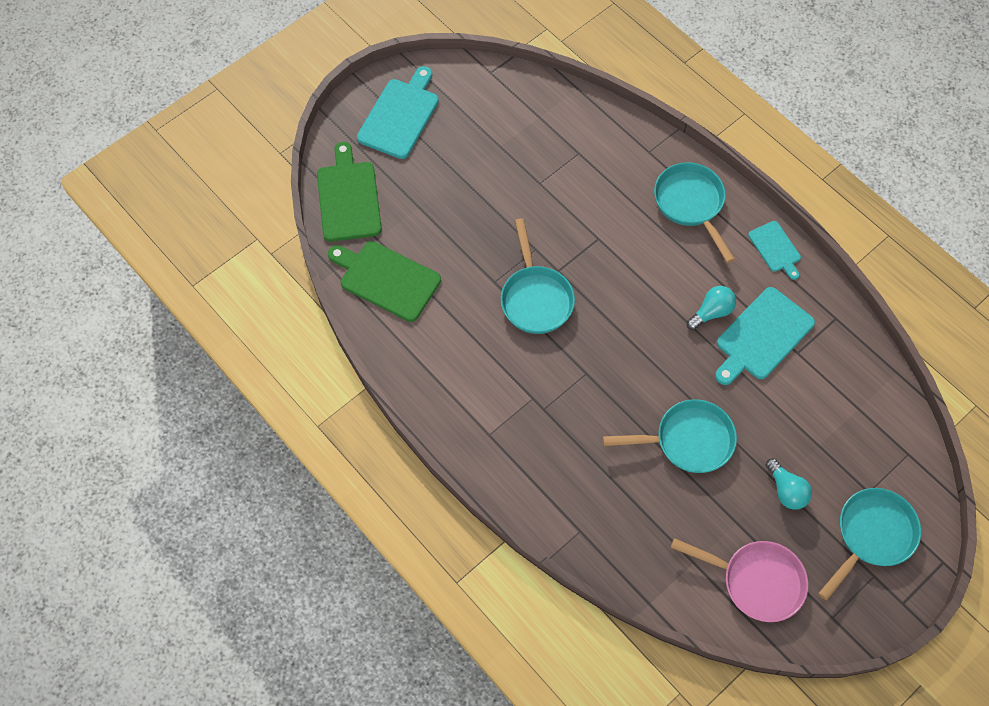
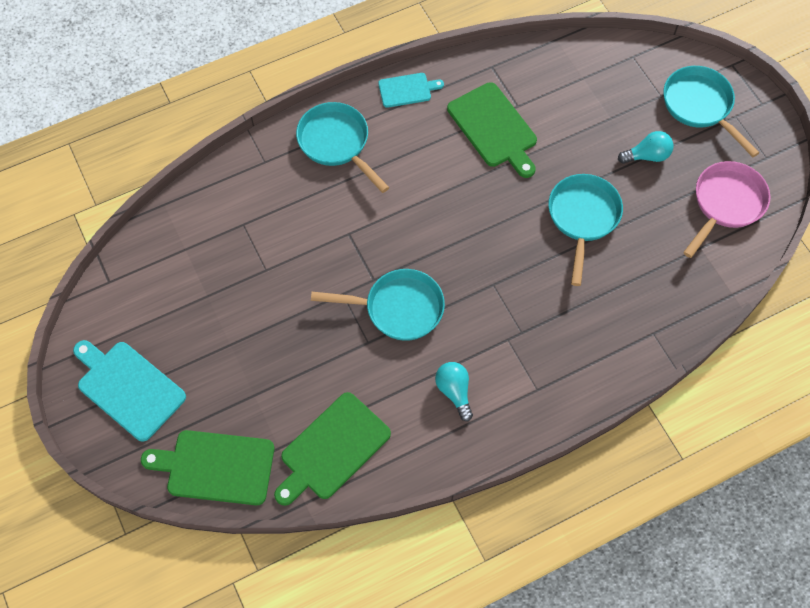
camera: 75 degrees left, 0 degrees up
turquoise pan [654,162,735,263] -> turquoise pan turned 60 degrees clockwise [296,102,390,193]
turquoise light bulb [687,286,736,330] -> turquoise light bulb moved to [435,362,473,421]
turquoise cutting board [715,287,815,385] -> green cutting board [447,82,537,178]

